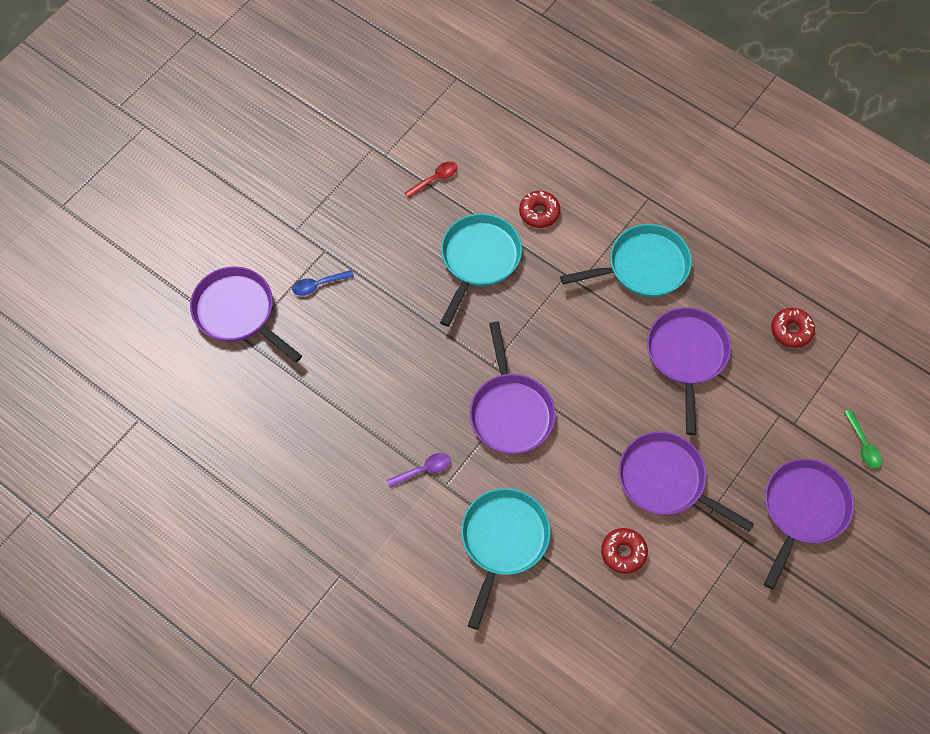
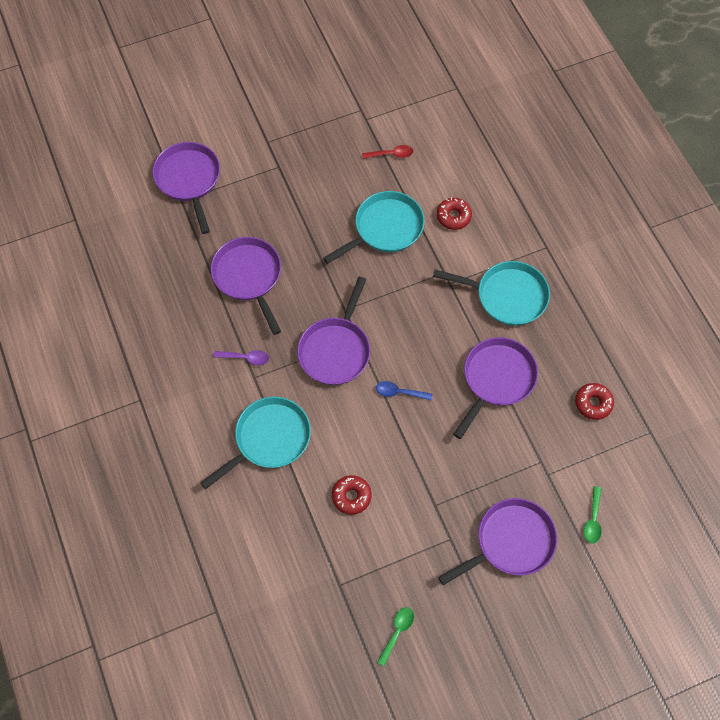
camera: 30 degrees right, 0 degrees up
blue spoon [292,270,354,296] -> blue spoon moved to [376,381,433,400]
purple pan [619,432,754,532] -> purple pan moved to [211,237,281,335]
none -> green spoon [377,607,414,666]

